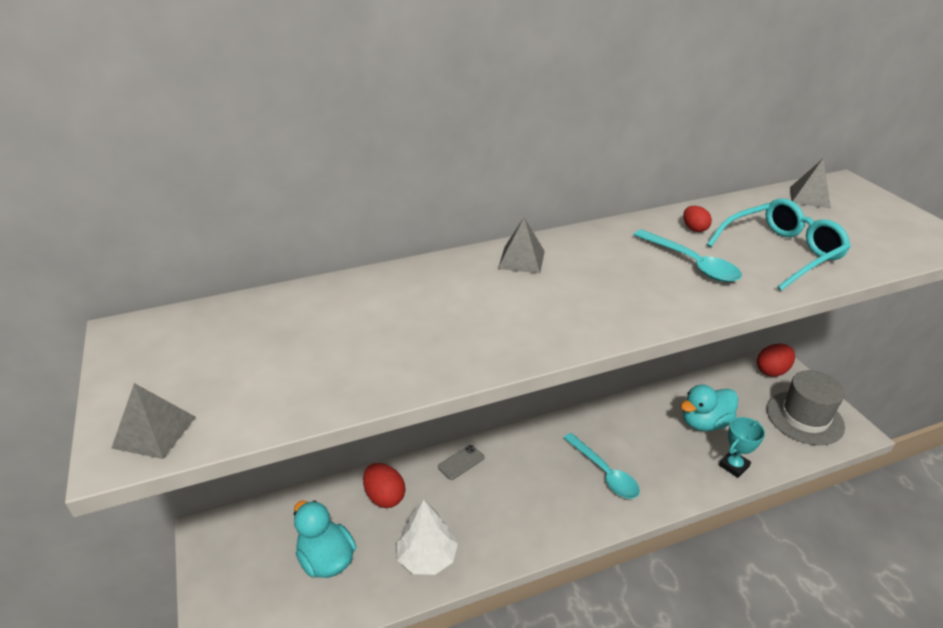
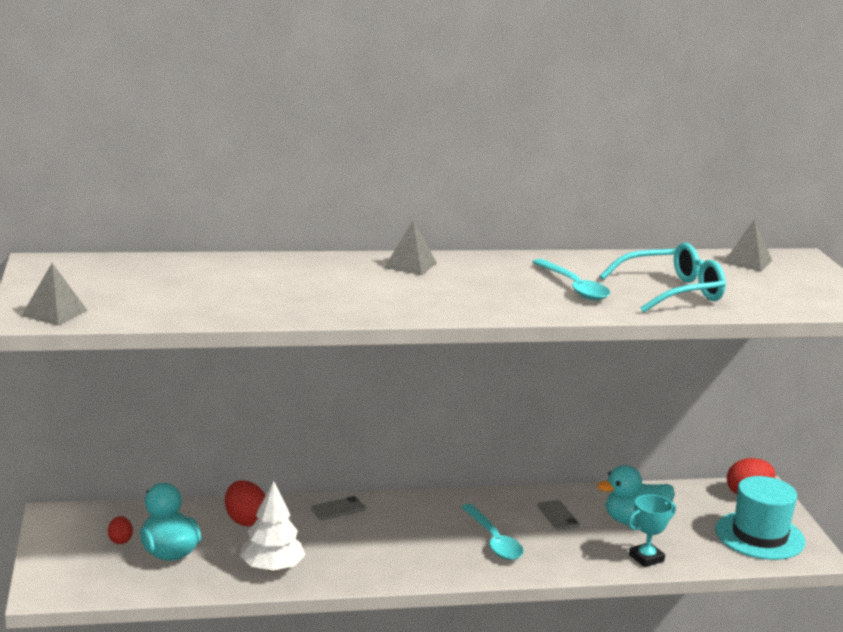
camera: 10 degrees right, 15 degrees down
red egg [683,206,712,232] -> red egg moved to [108,516,133,544]
grey hat [767,370,845,445] -> turquoise hat [715,476,805,560]
none -> grey phone [537,500,579,530]

